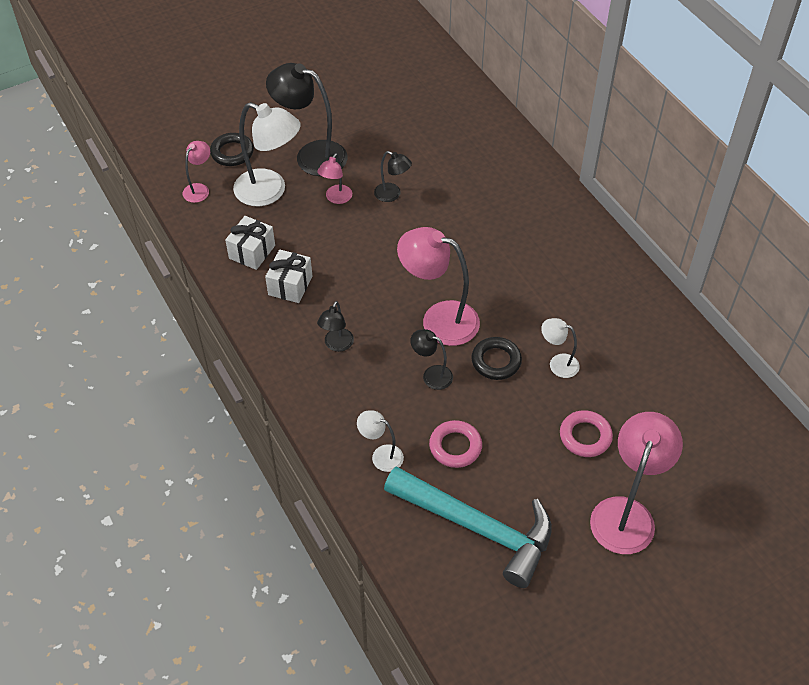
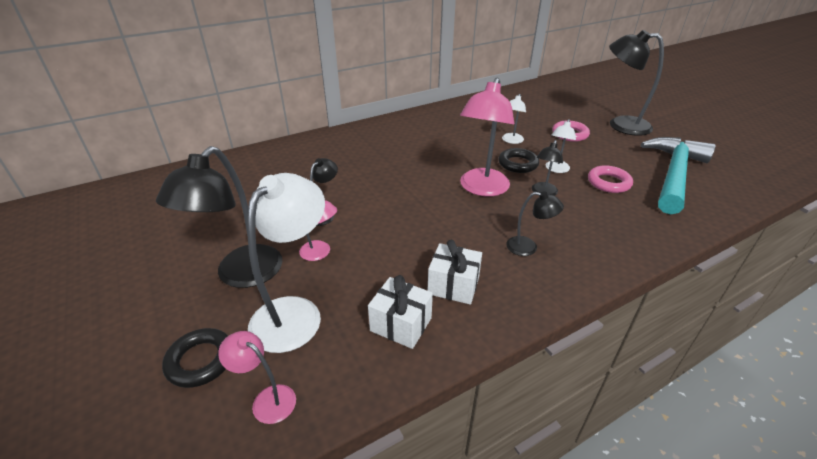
camera: 90 degrees left, 15 degrees down
white lamp [357,410,404,472] -> white lamp moved to [546,119,576,173]
pink lamp [590,412,683,554] -> black lamp [609,30,664,136]

